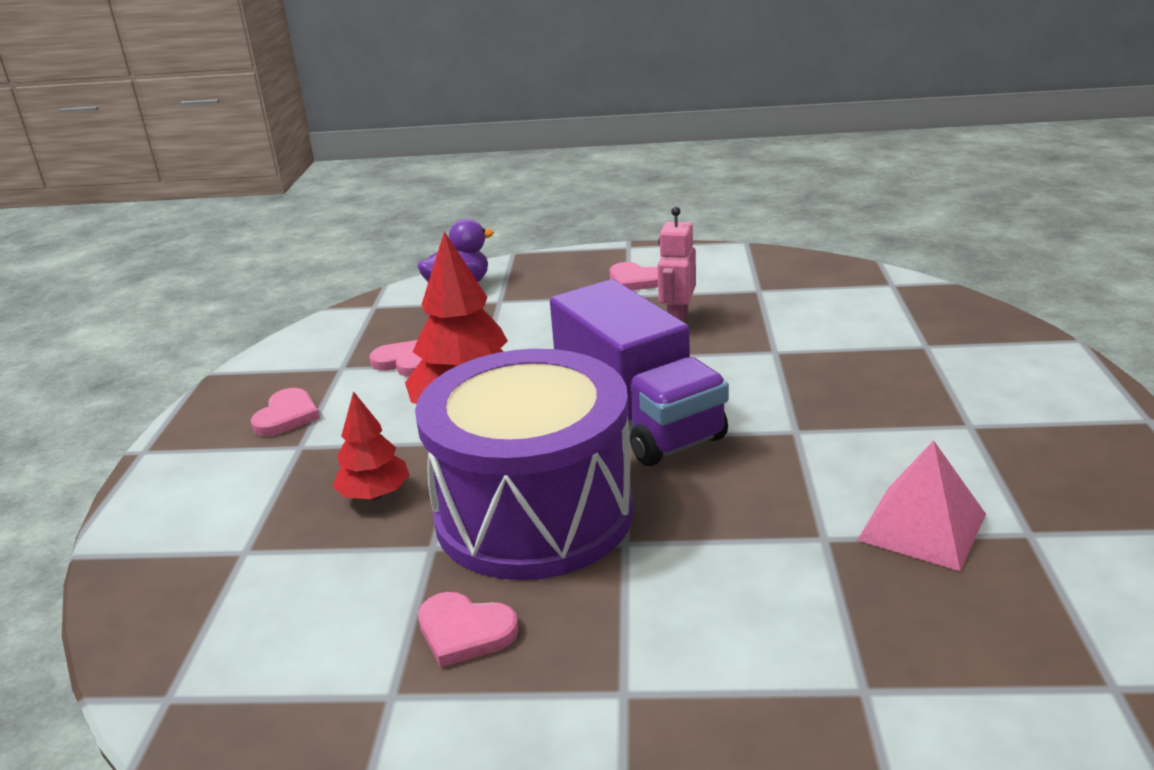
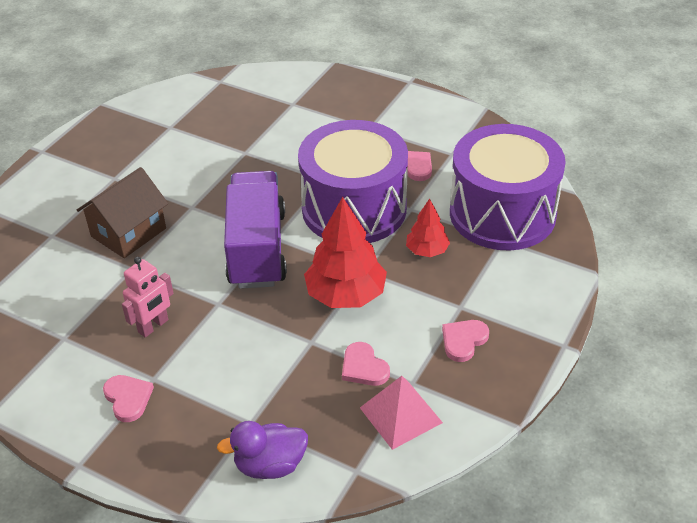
camera: 155 degrees left, 15 degrees up
pink pyramid [857,440,986,571] -> pink pyramid moved to [360,376,443,450]
none -> brown house [77,167,168,258]
none -> purple drum [450,124,566,251]

